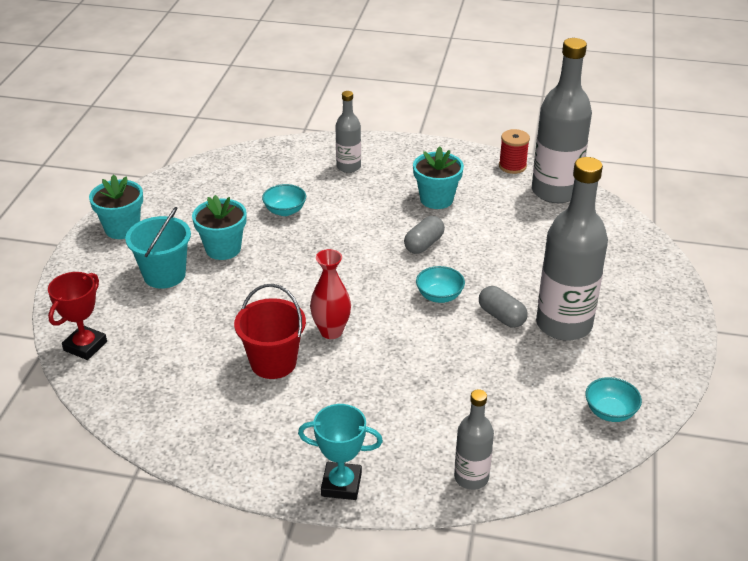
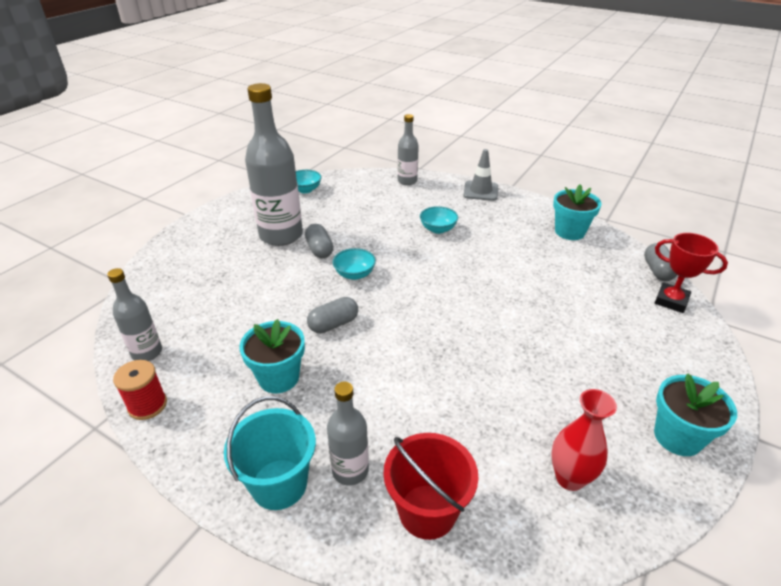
camera: 160 degrees left, 0 degrees up
red trophy [48,272,107,360] -> red trophy turned 75 degrees clockwise [655,233,728,313]
turquoise bucket [125,207,191,289] -> turquoise bucket moved to [224,396,316,510]
turquoise flower pot [192,195,247,260] -> turquoise flower pot moved to [553,184,602,240]
red bucket [234,284,306,379] -> red bucket moved to [383,433,479,540]
turquoise bowl [262,184,306,216] -> turquoise bowl moved to [420,206,458,234]
turquoise trophy [298,404,383,500] -> grey traffic cone [463,149,498,201]
red vase [310,249,351,339] -> red vase moved to [551,389,617,491]
grey bottle [532,38,592,203] -> grey bottle [107,268,162,361], size x0.53
none -> grey capsule [644,243,677,281]

